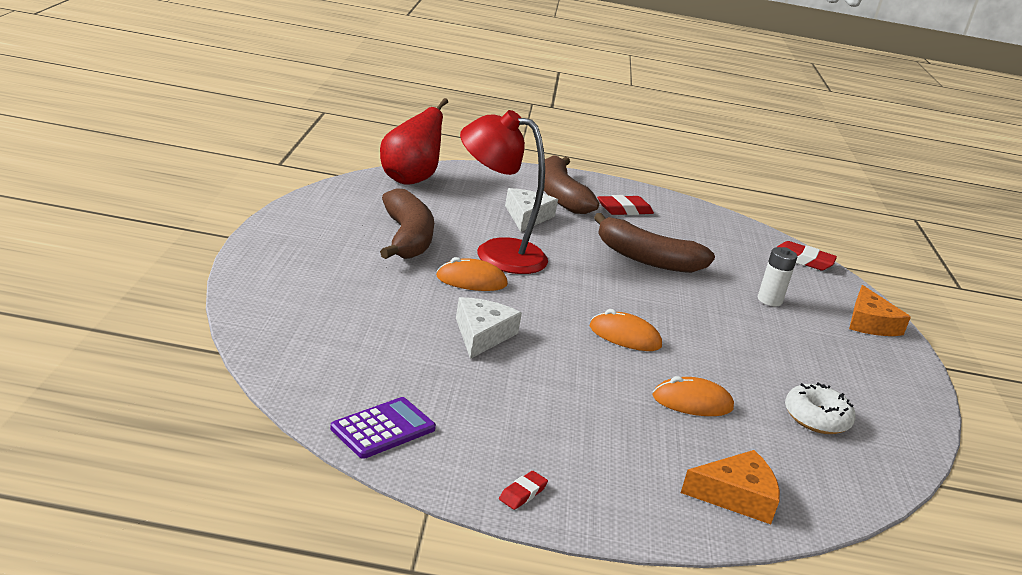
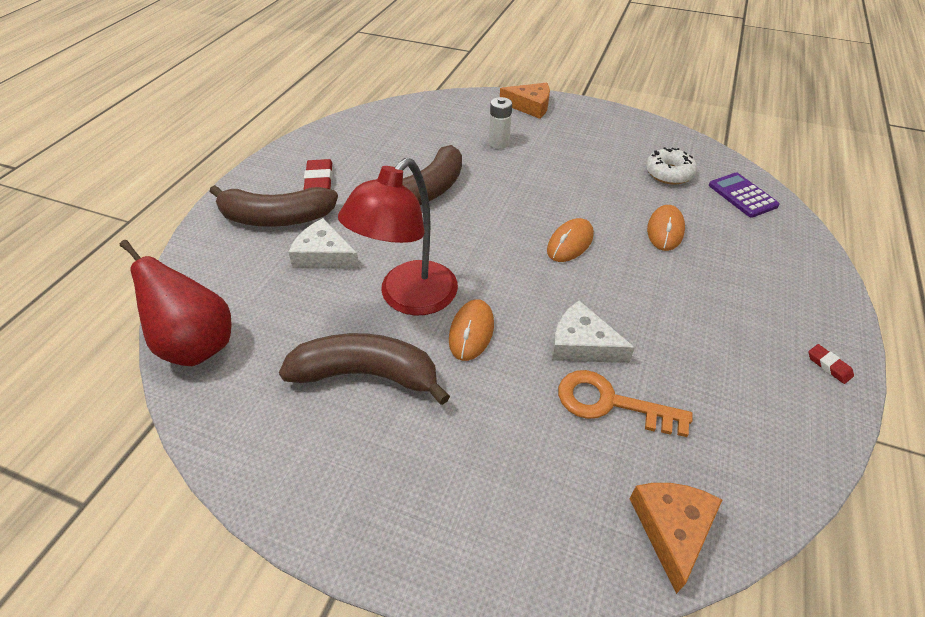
camera: 70 degrees left, 20 degrees up
purple calculator [330,397,436,459] -> purple calculator moved to [709,172,780,218]
orange cheese [681,450,780,524] -> orange cheese moved to [630,483,722,594]
red eraser [777,241,837,270] -> none
none -> orange key [558,370,693,437]

